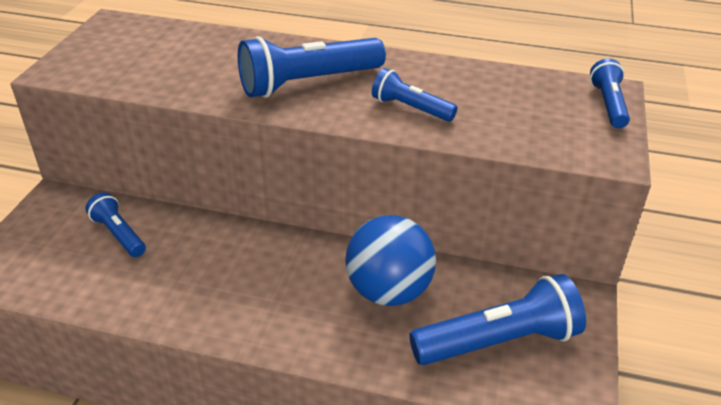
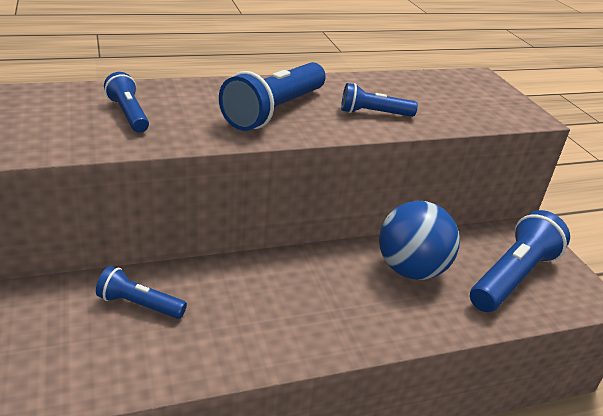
camera: 35 degrees left, 5 degrees down
blue flashlight [590,58,630,128] -> blue flashlight moved to [104,72,149,133]

